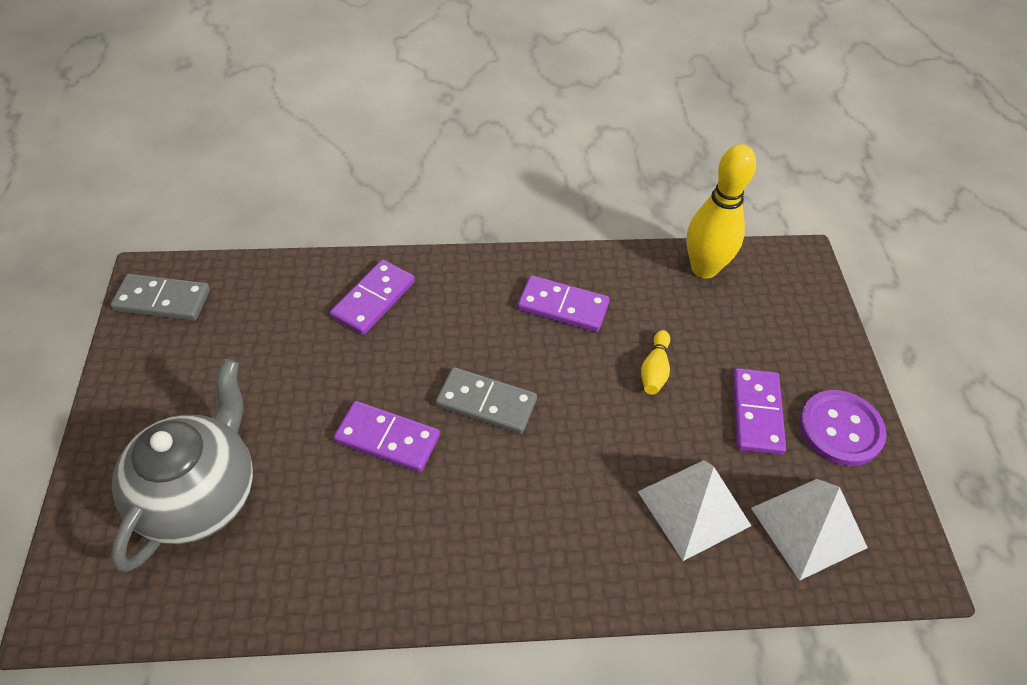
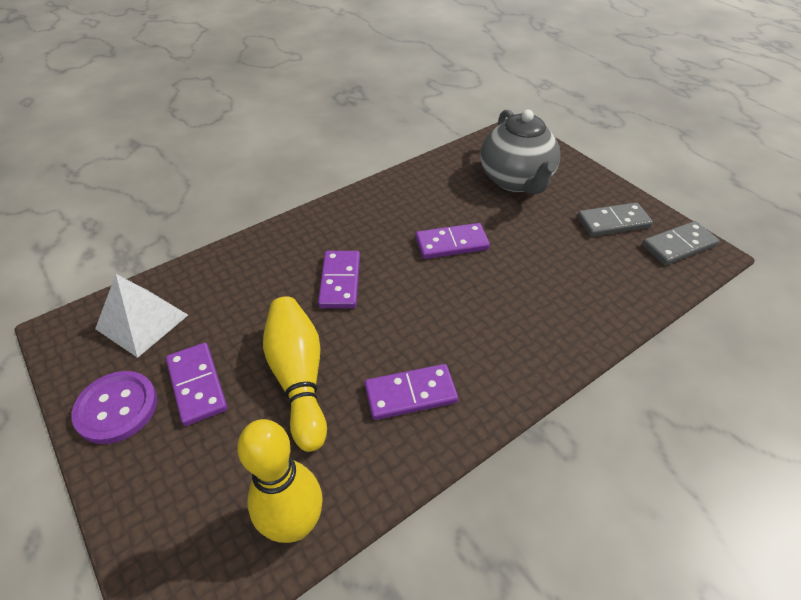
camera: 150 degrees right, 5 degrees down
purple domino [330,260,415,335] -> purple domino moved to [318,251,360,308]
grey domino [435,367,537,434] -> grey domino moved to [577,202,653,237]
white pyramid [638,460,751,561] -> none
yellow bowling pin [641,330,670,395] -> yellow bowling pin [263,296,327,452], size x2.09

